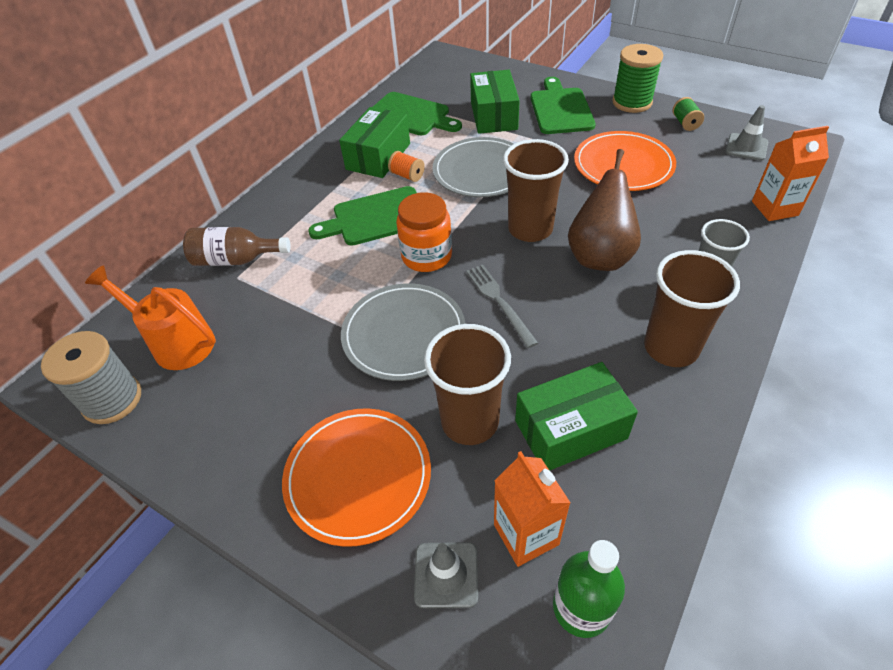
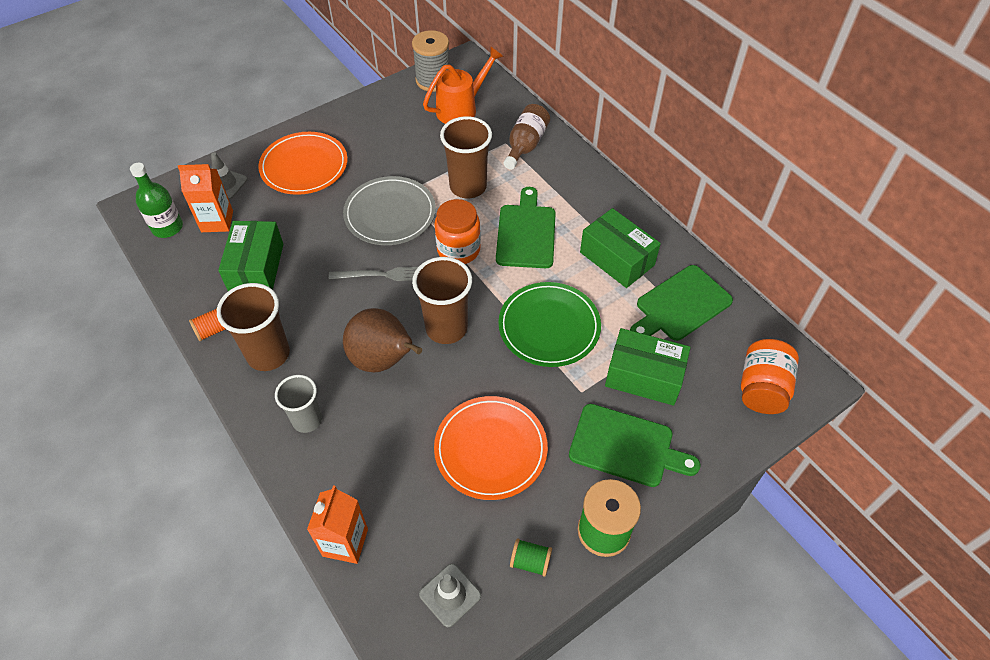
camera: 110 degrees right, 5 degrees up
orange spool [388,151,425,182] -> orange spool moved to [189,308,227,341]
brown cup [424,324,511,445] -> brown cup moved to [440,116,492,198]
grey plate [433,137,514,197] -> green plate [498,282,601,367]
none -> orange jar [741,339,799,414]

